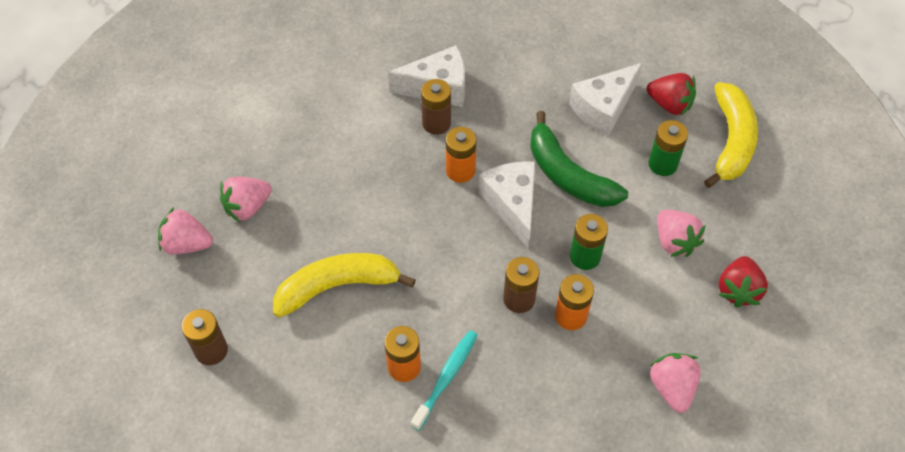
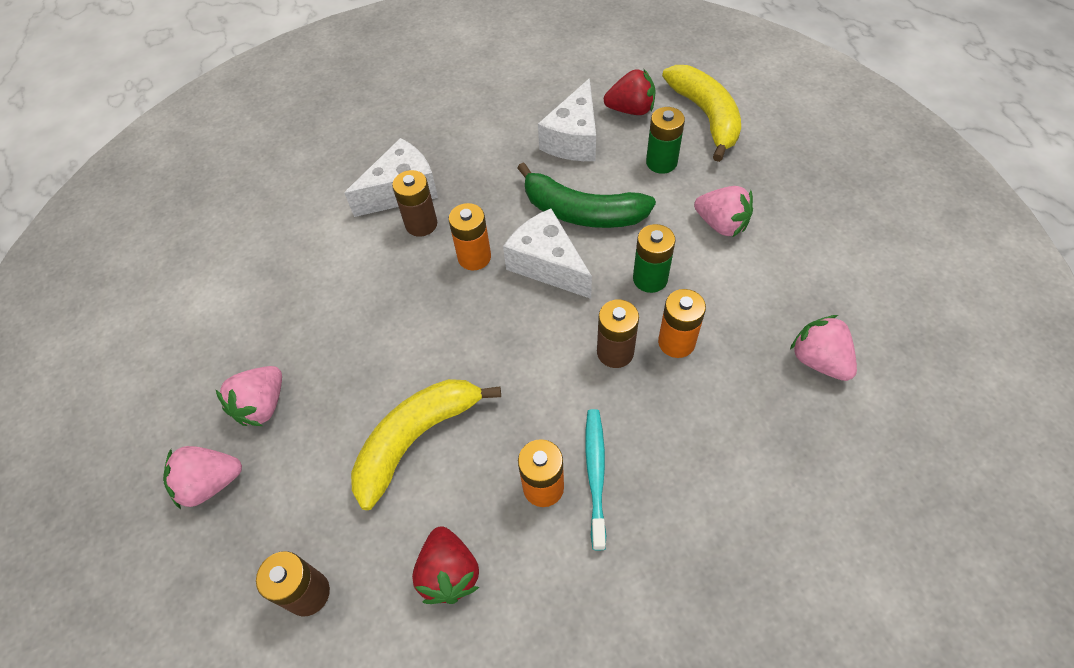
camera: 25 degrees left, 0 degrees up
red strawberry [719,256,768,308] -> red strawberry moved to [412,526,479,604]

